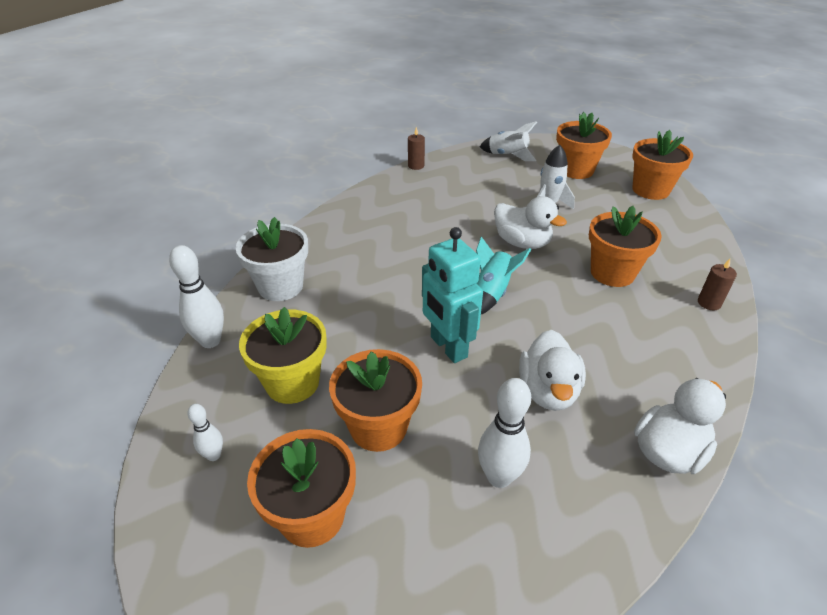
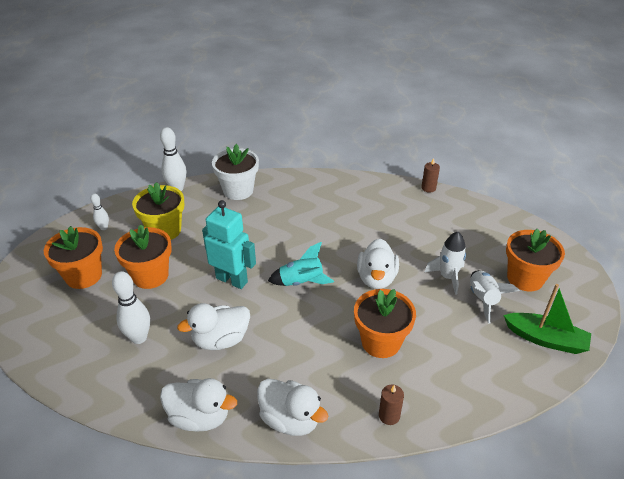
camera: 60 degrees right, 0 degrees up
turquoise robot [422,227,483,363] -> turquoise robot turned 90 degrees clockwise [202,200,256,289]
white rocket [480,121,537,161] -> white rocket moved to [470,270,520,323]
orange flower pot [632,130,693,200] -> green boat [503,284,591,354]
none -> white duck [257,379,328,436]

